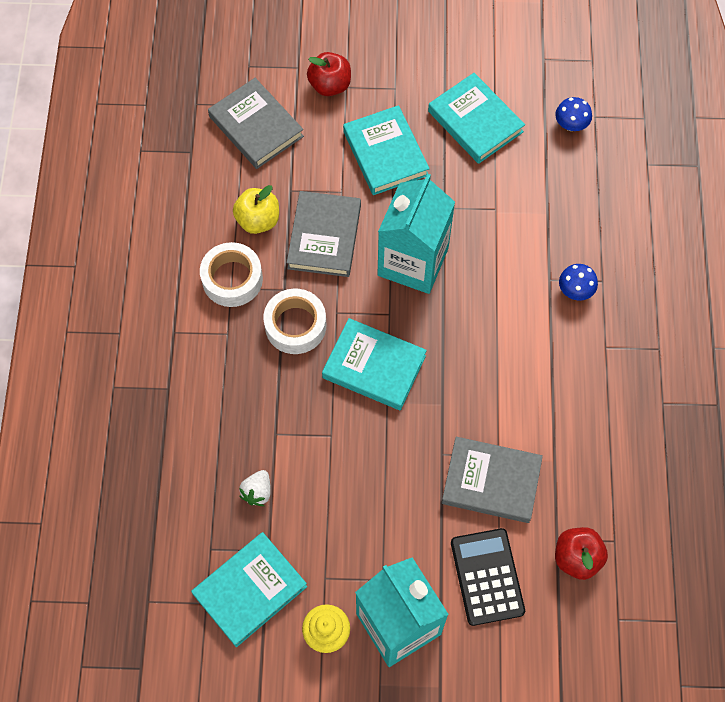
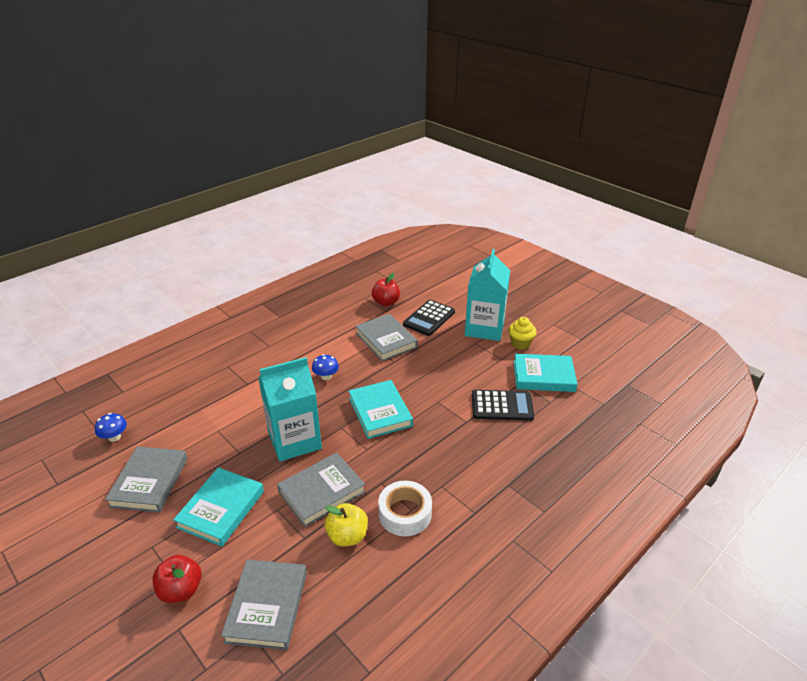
camera: 135 degrees left, 30 degrees down
white strawberry [239,470,271,506] -> black calculator [472,390,534,421]
white tape [263,289,326,354] -> none
turquoise book [428,73,525,164] -> grey book [105,446,188,513]
blue mushroom [559,264,598,300] -> blue mushroom moved to [312,354,339,380]

